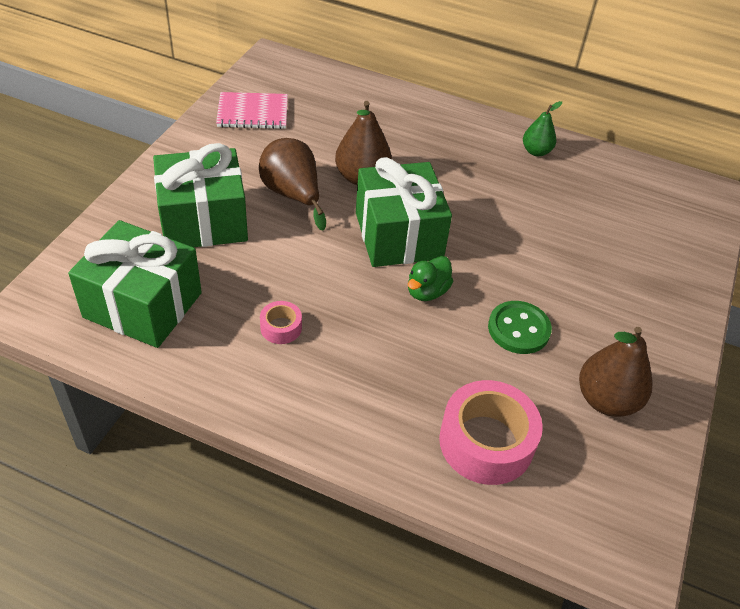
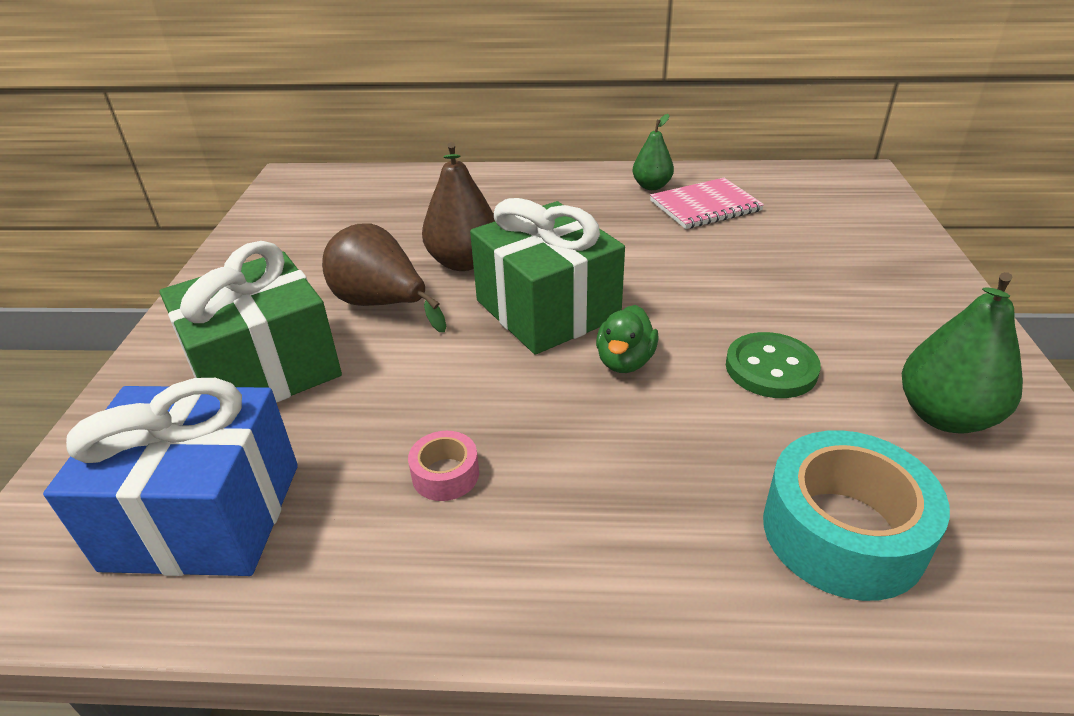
camera: 15 degrees left, 10 degrees down
green gift [68,220,202,348] -> blue gift [43,378,298,576]
pink notebook [216,92,288,129] -> pink notebook moved to [650,178,764,229]
pink tape [439,380,543,485] -> turquoise tape [763,430,950,601]
brown pear [579,327,652,417] -> green pear [902,272,1023,433]

